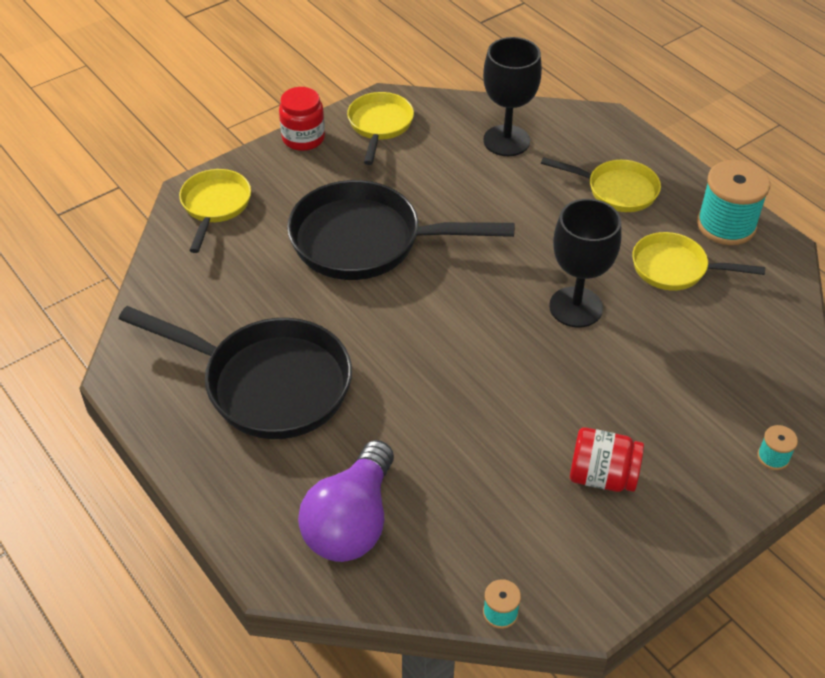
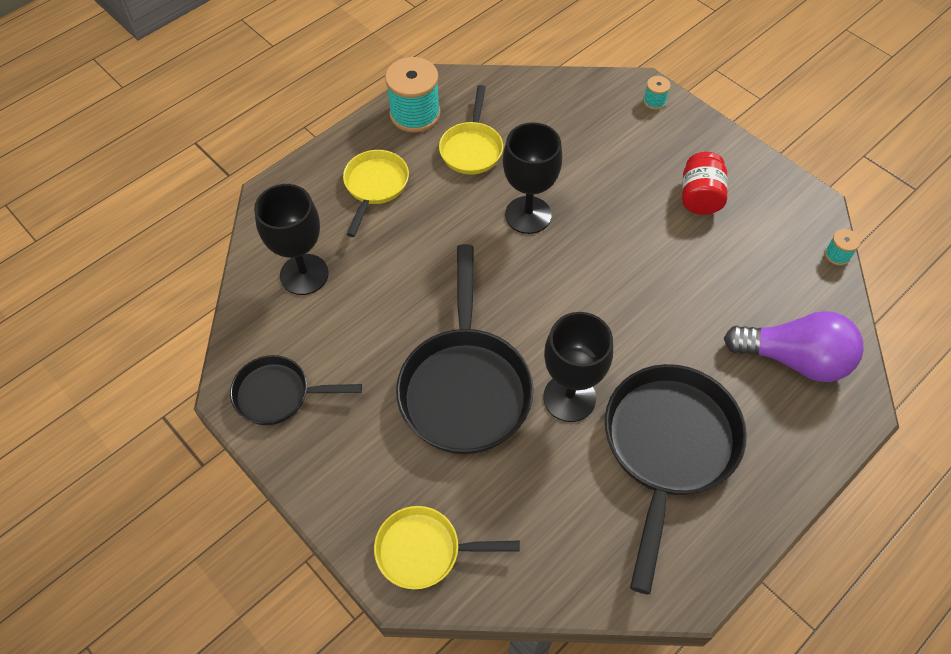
camera: 95 degrees left, 10 degrees up
red jar [279,87,325,151] -> none
yellow pan [347,92,414,165] -> black pan [230,355,362,425]
none -> black goblet [543,312,613,422]

